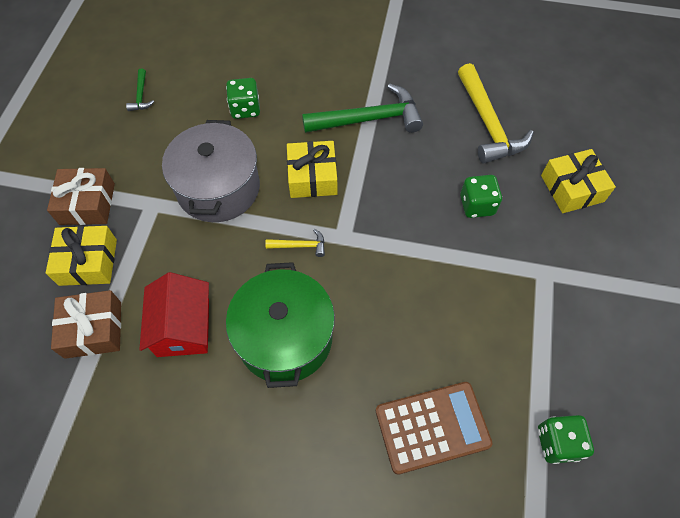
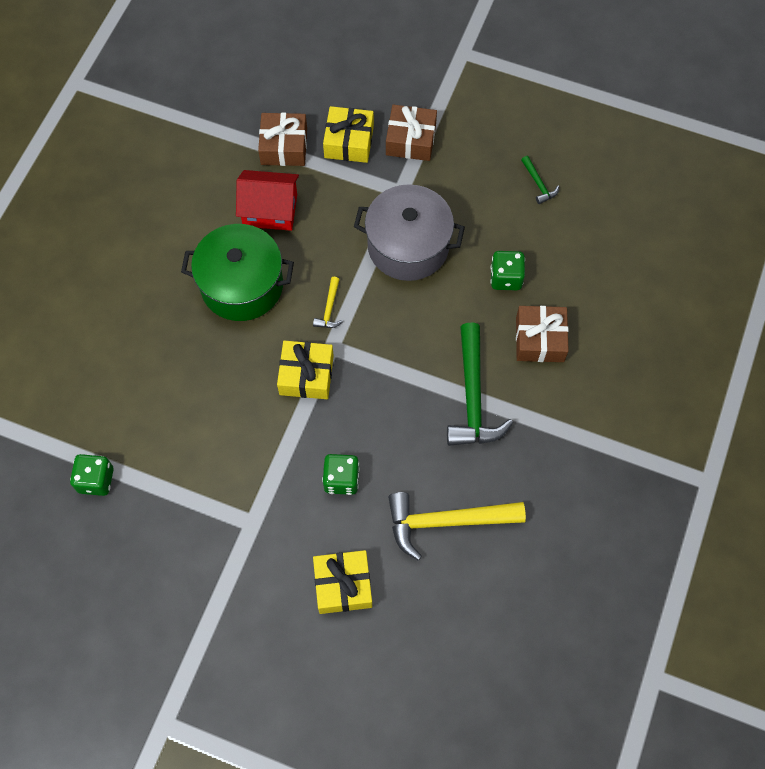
camera: 100 degrees right, 5 degrees up
green hammer [126,69,154,111] -> green hammer turned 120 degrees counterclockwise [521,156,559,204]
yellow gift [287,141,337,198] -> yellow gift moved to [277,340,334,399]
brown calculator [376,382,493,475] -> none
none -> brown gift [516,306,569,362]

